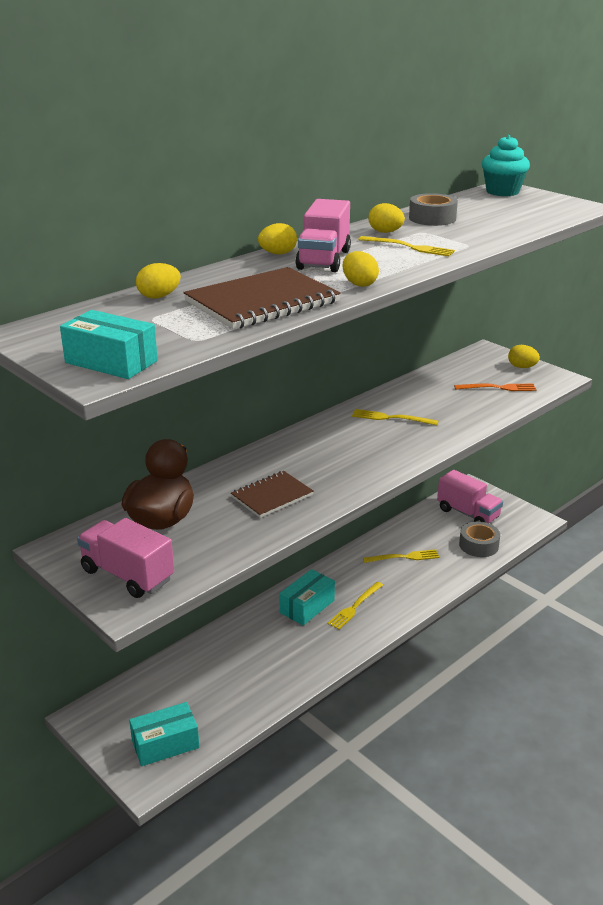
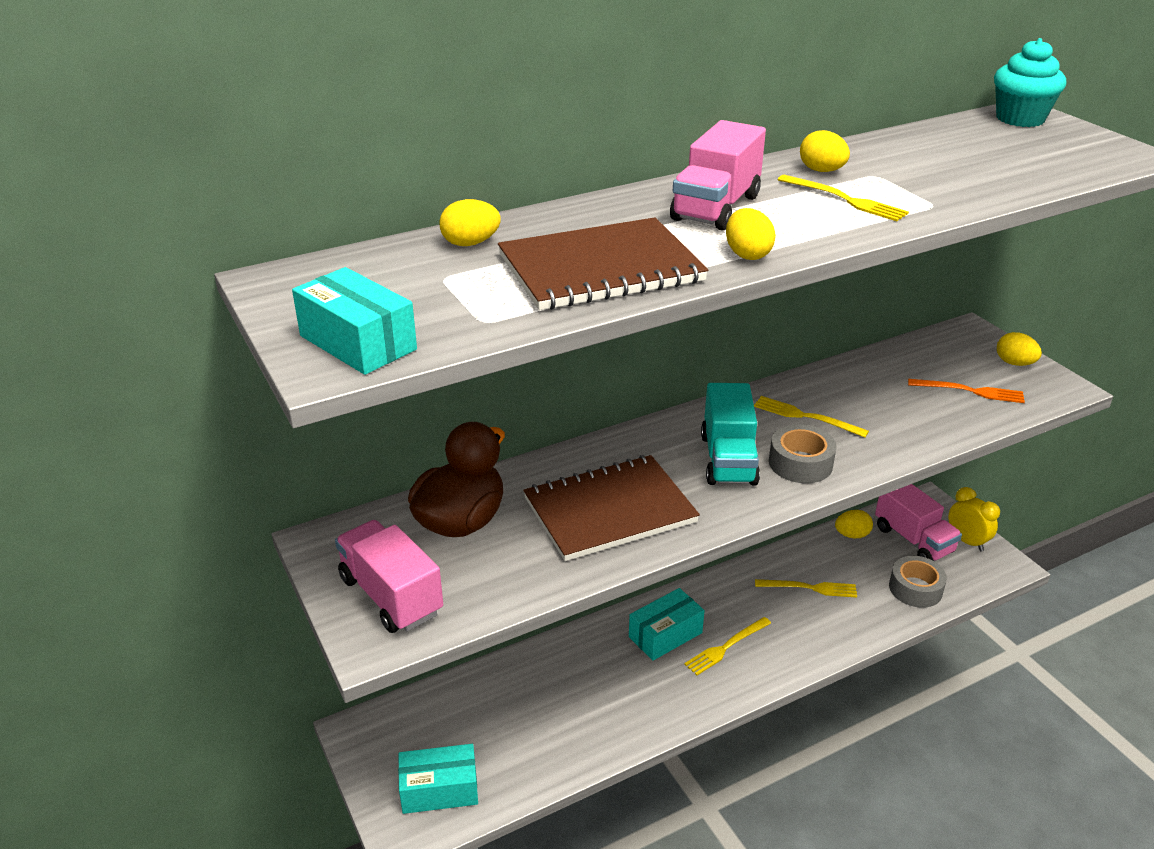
camera: 15 degrees right, 5 degrees up
brown notebook [231,471,314,518] -> brown notebook [523,455,700,561], size x1.63
yellow egg [258,223,297,254] -> yellow egg moved to [835,510,873,538]
grey tape [409,193,458,226] -> grey tape moved to [769,424,837,483]
none -> turquoise truck [701,383,760,486]
none -> yellow clock [949,487,1000,551]

